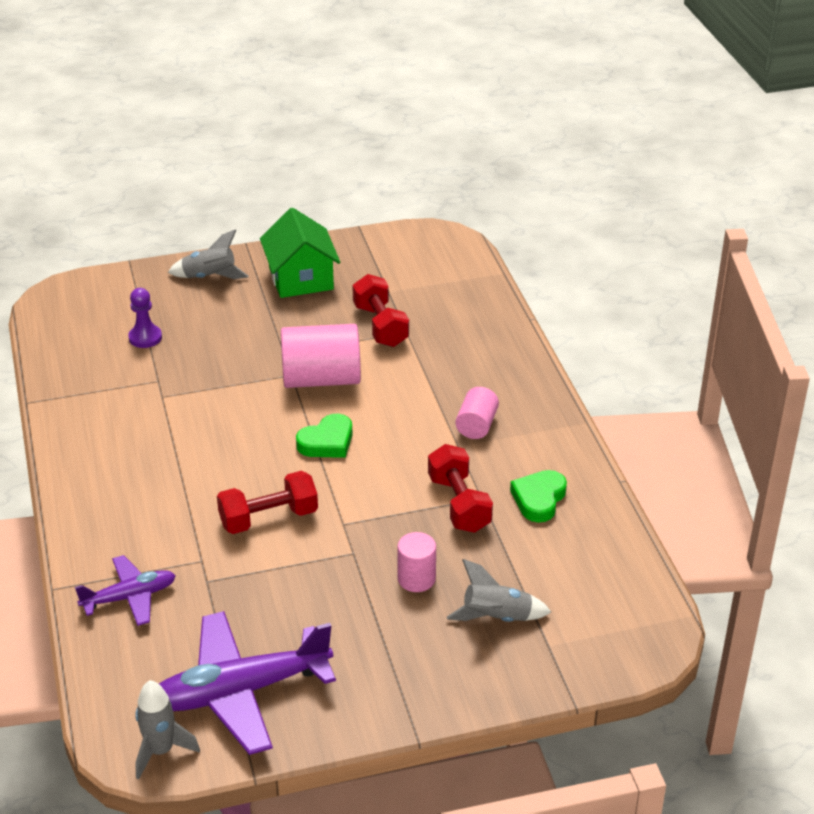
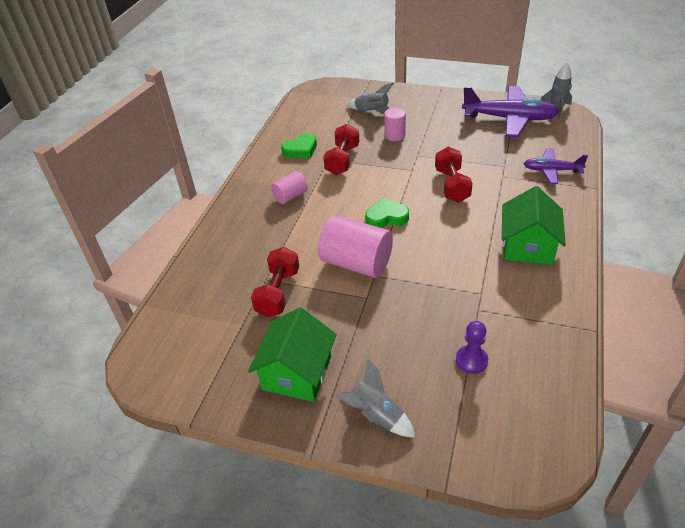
camera: 145 degrees left, 5 degrees up
red dumbbell [217,471,318,534] -> red dumbbell turned 75 degrees clockwise [435,147,473,203]
none -> green house [502,186,566,264]

